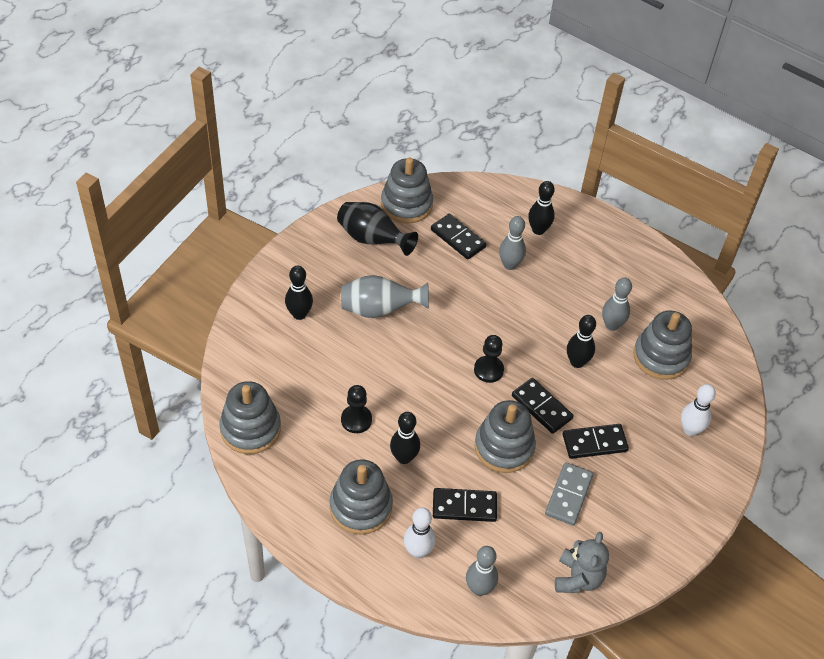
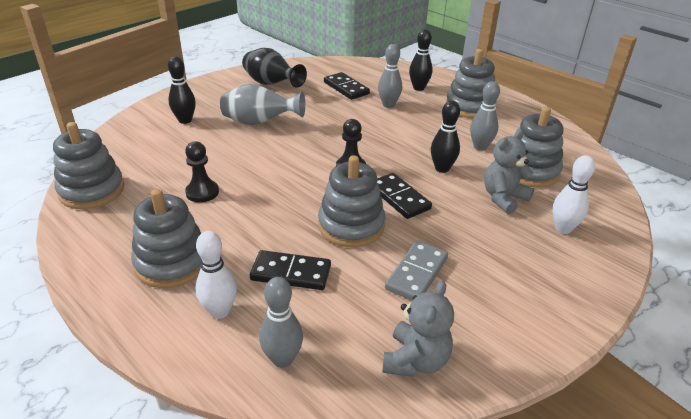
camera: 10 degrees right, 15 degrees down
grey stacking toy [381,157,433,224] -> grey stacking toy moved to [446,49,495,118]
black bowling pin [390,412,420,464] -> none
black domino [562,424,629,459] -> none
none -> grey teddy bear [484,129,534,214]

